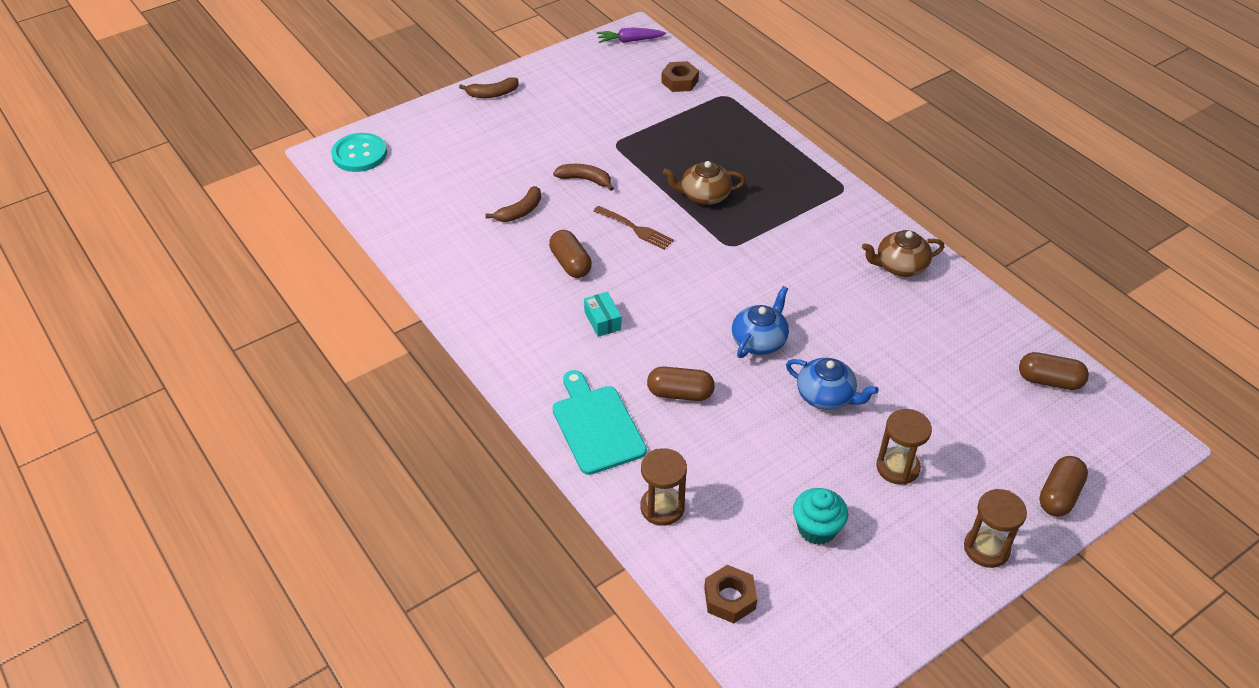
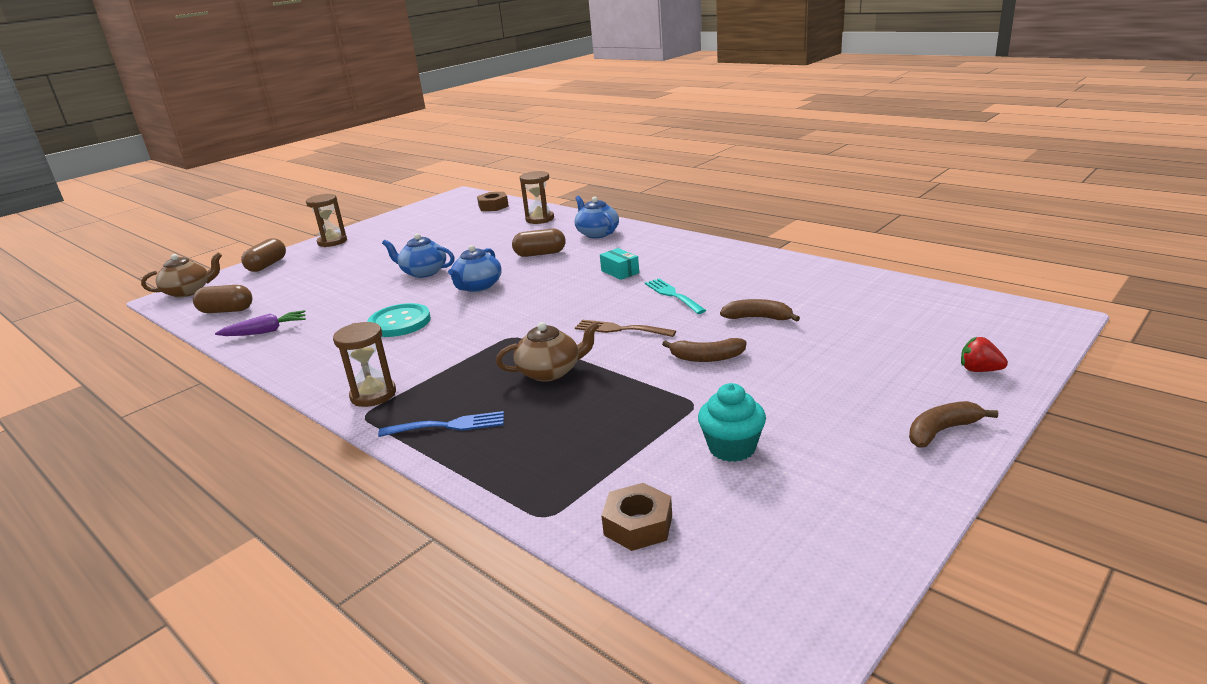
camera: 170 degrees right, 20 degrees down
turquoise button [331,133,387,172] -> turquoise button moved to [367,303,431,337]
brown banana [485,186,541,222] -> brown banana turned 75 degrees clockwise [720,299,800,322]
brown capsule [549,230,592,278] -> turquoise fork [645,279,706,314]
turquoise cutting board [552,370,647,475] -> blue teapot [574,196,619,238]
purple carrot [597,27,666,43] -> purple carrot moved to [215,310,306,336]
turquoise cupcake [793,488,848,545] -> turquoise cupcake moved to [698,383,766,462]
brown teapot [862,230,944,277] -> brown teapot moved to [141,252,222,298]
brown hourglass [876,409,932,485] -> brown hourglass moved to [333,322,396,407]
none -> blue fork [378,411,504,437]
none -> red strawberry [961,337,1008,372]

